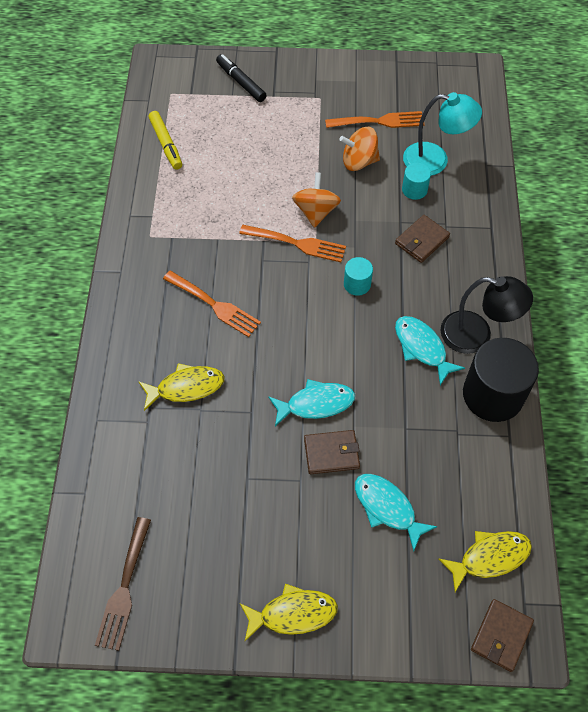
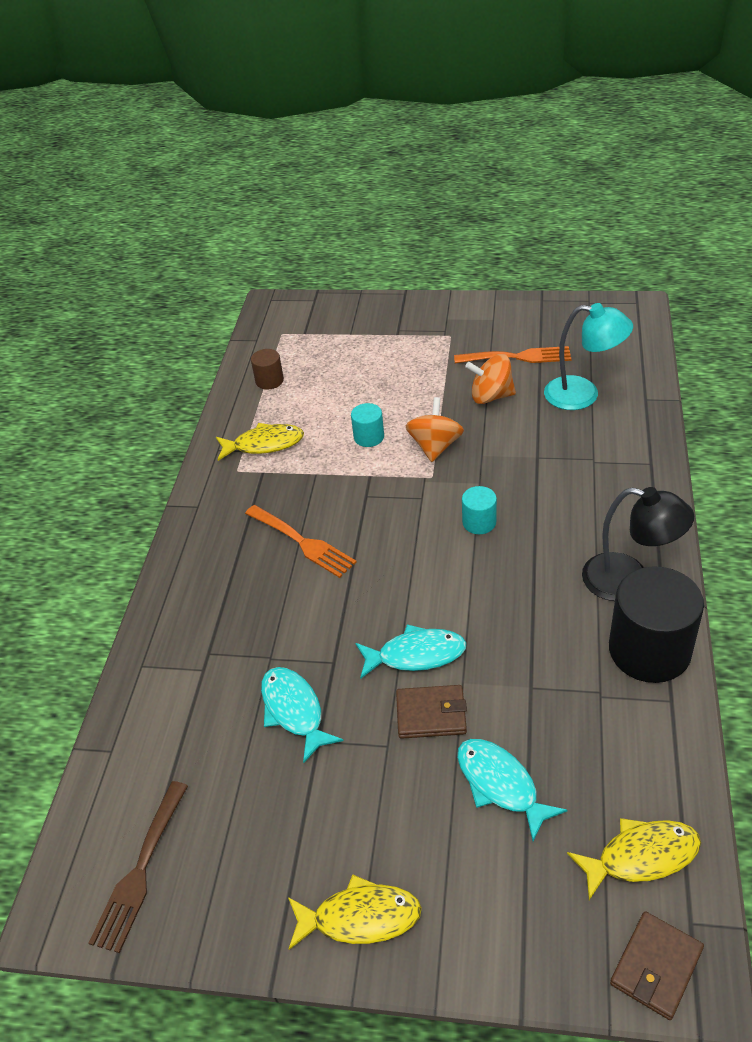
camera: 10 degrees right, 15 degrees down
yellow fish [138,363,225,411] -> yellow fish moved to [216,423,304,461]
yellow marker [149,111,182,170] -> brown cylinder [251,349,284,390]
black marker [216,54,267,102] -> none
orange fork [239,225,346,262] -> none
brown wallet [395,215,450,263] -> none
turquoise fish [395,316,465,385] -> turquoise fish moved to [261,667,343,763]
turquoise cylinder [402,163,431,200] -> turquoise cylinder moved to [351,403,384,447]

